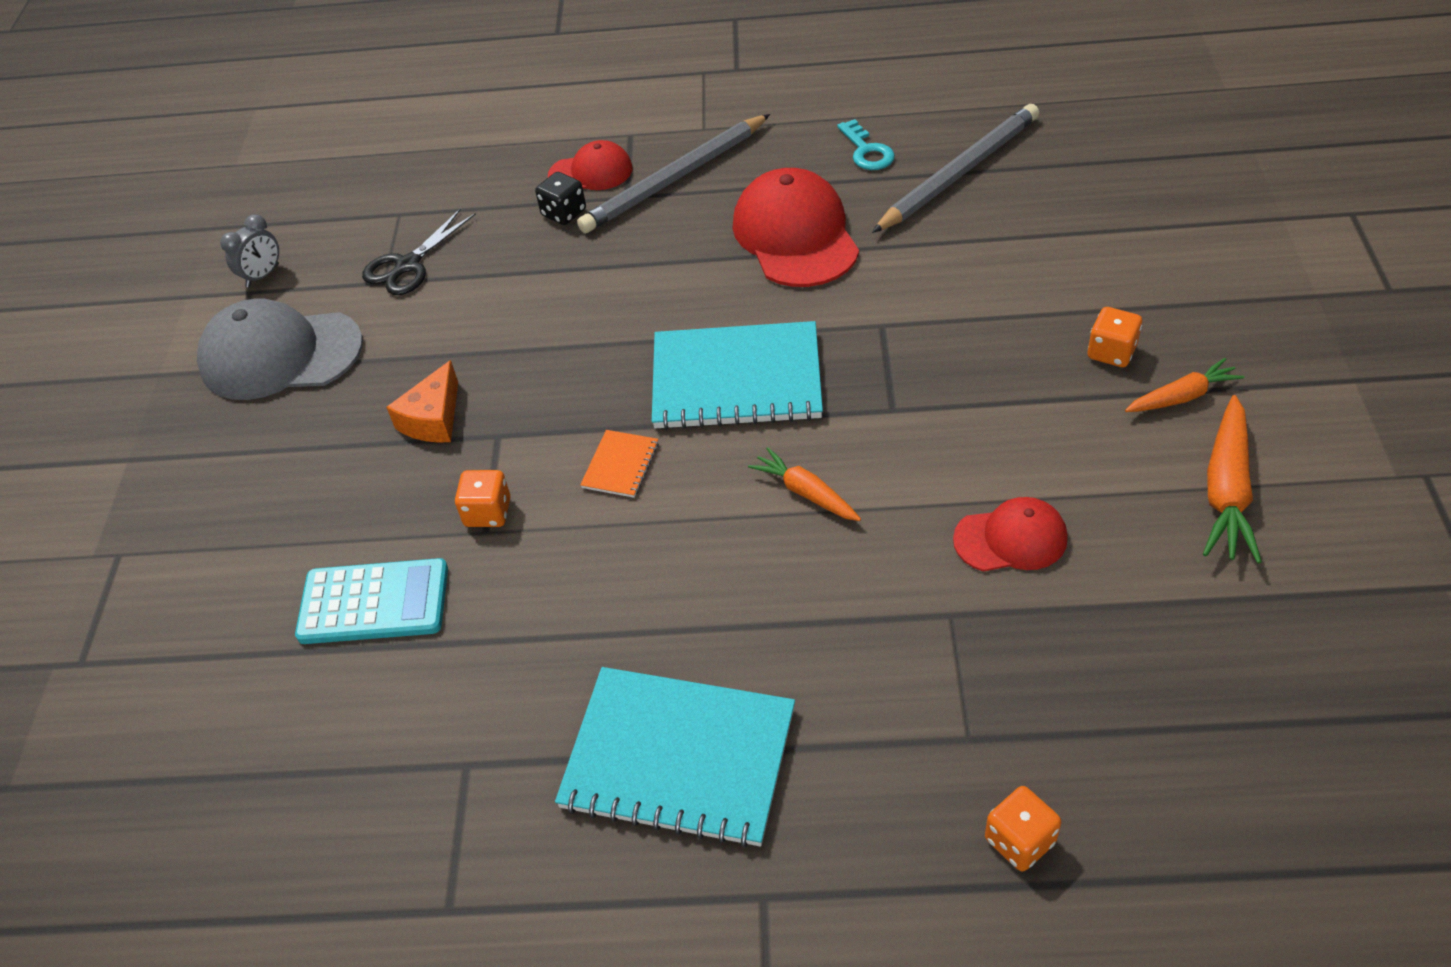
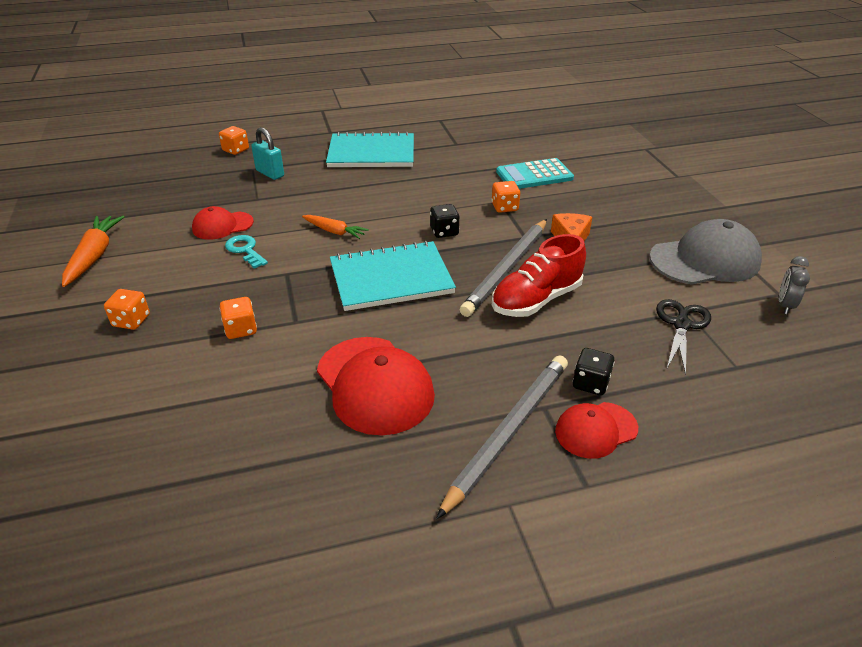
camera: 160 degrees right, 10 degrees down
orange notebook [580,430,659,498] -> black dice [430,204,460,238]
turquoise key [837,119,895,170] -> turquoise key moved to [225,235,268,269]
grey pencil [872,104,1039,233] -> grey pencil moved to [460,219,547,317]
orange carrot [1125,358,1244,412] -> none
none -> orange dice [220,297,257,339]
none -> turquoise padlock [251,127,284,180]
none -> red shoe [492,234,586,317]

